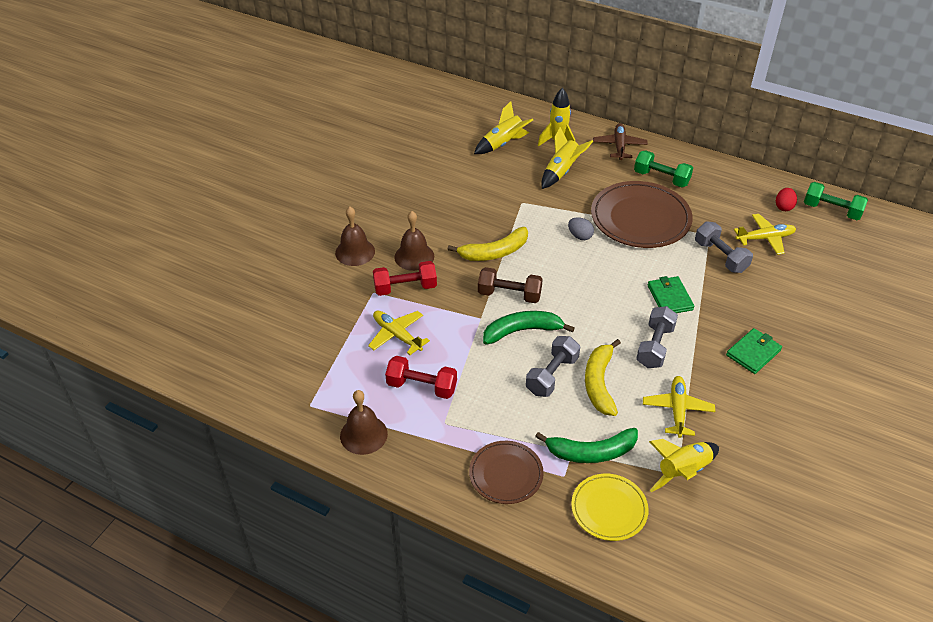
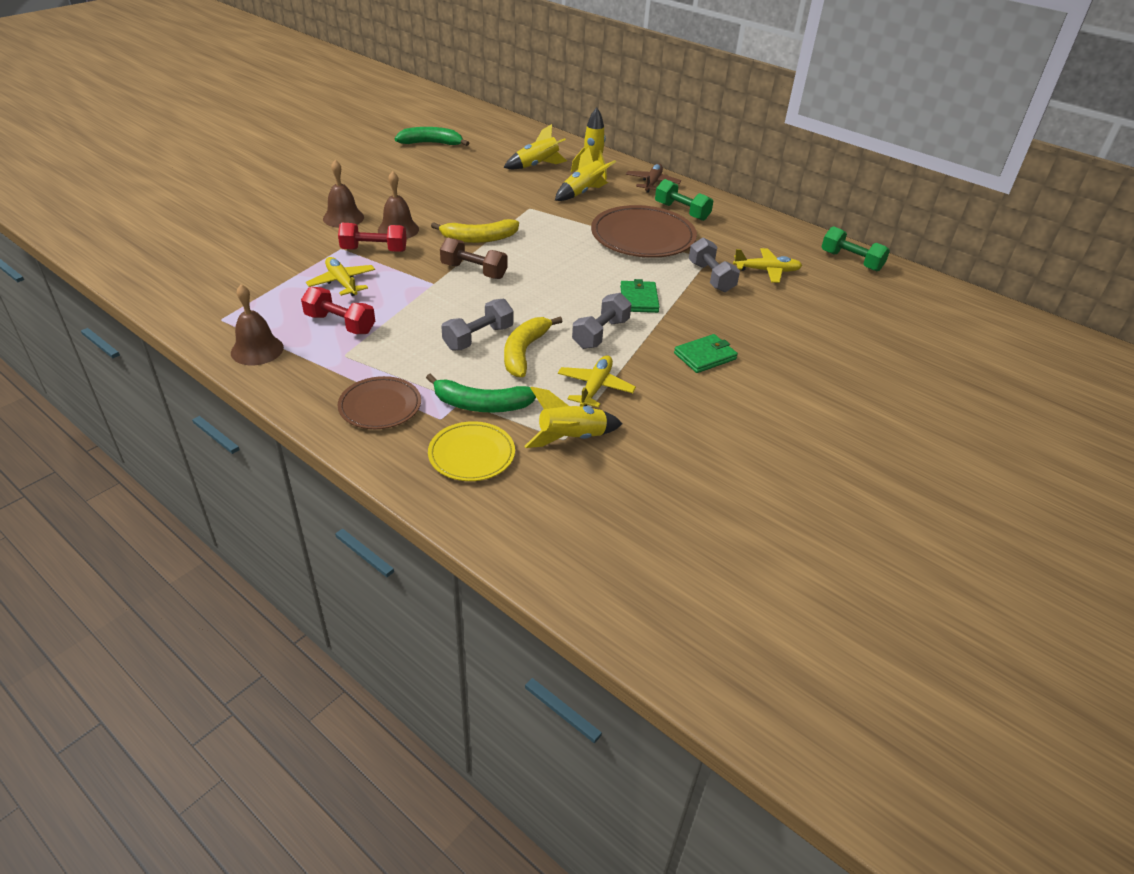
camera: 10 degrees right, 5 degrees down
green banana [483,311,574,345] -> green banana moved to [395,127,469,146]
grey egg [568,217,594,240] -> none
red egg [776,188,797,211] -> none

